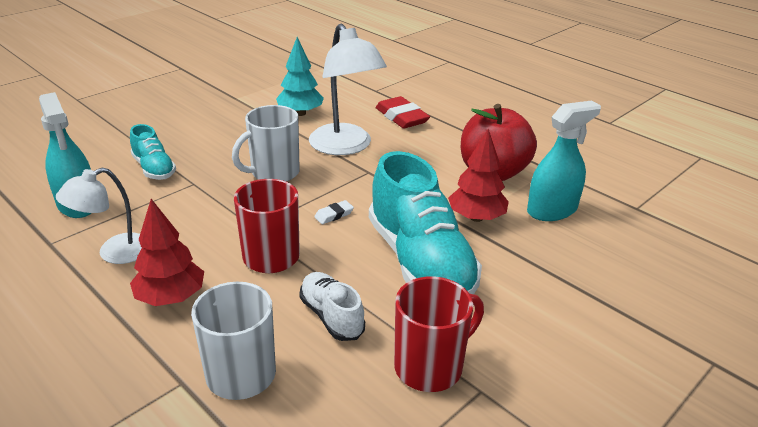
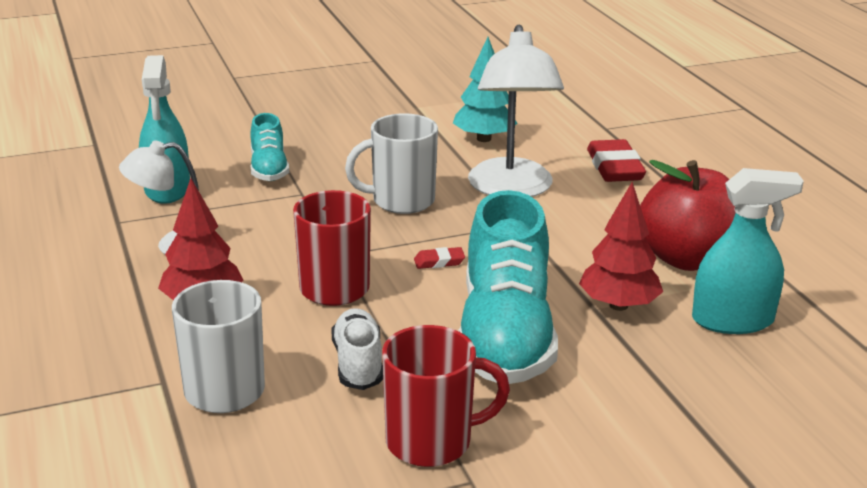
camera: 25 degrees right, 5 degrees down
white eraser [314,200,354,224] -> red eraser [414,247,465,269]

